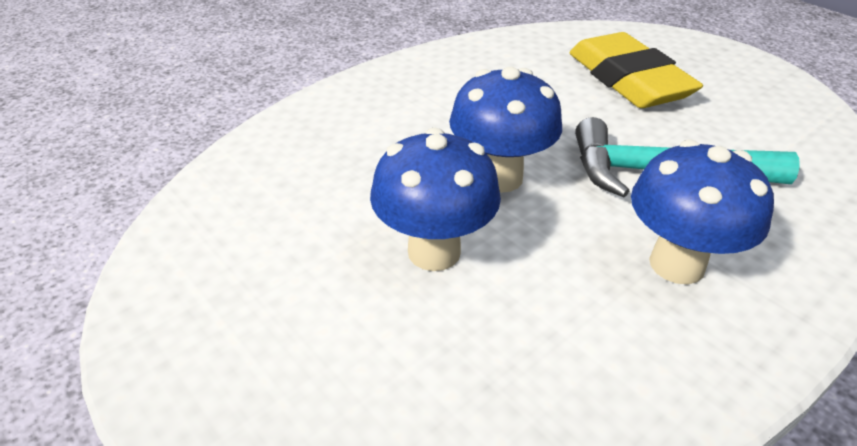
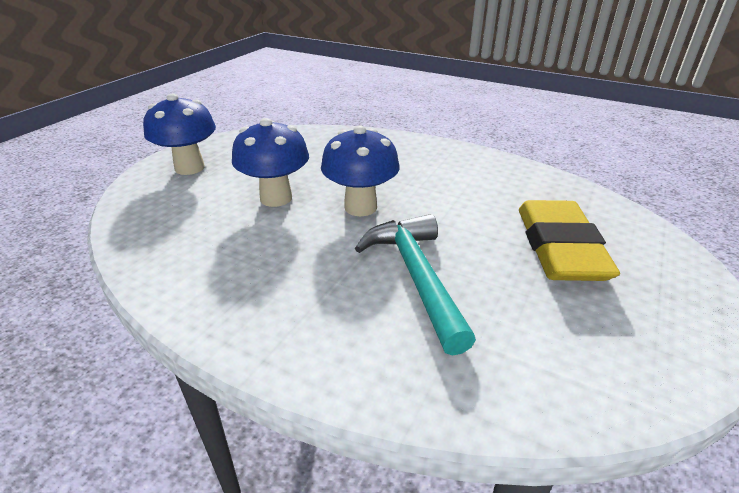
camera: 70 degrees right, 5 degrees down
yellow eraser [569,32,703,108] -> yellow eraser turned 45 degrees counterclockwise [519,200,620,281]
blue mushroom [631,139,774,284] -> blue mushroom moved to [143,94,216,175]

